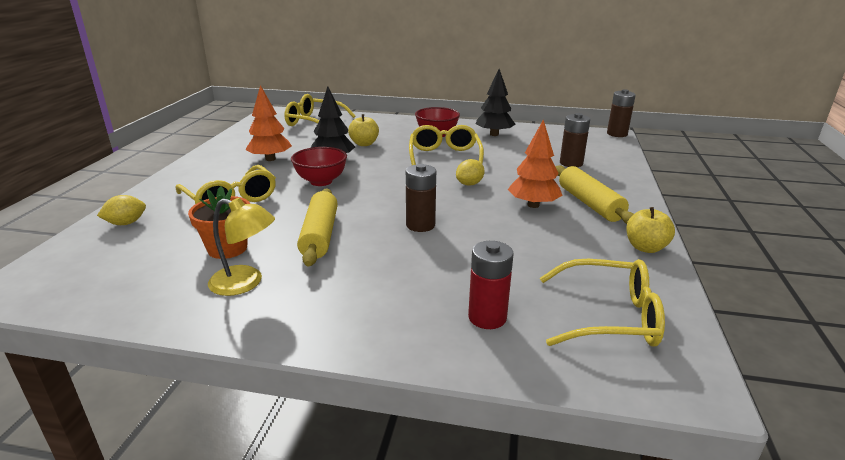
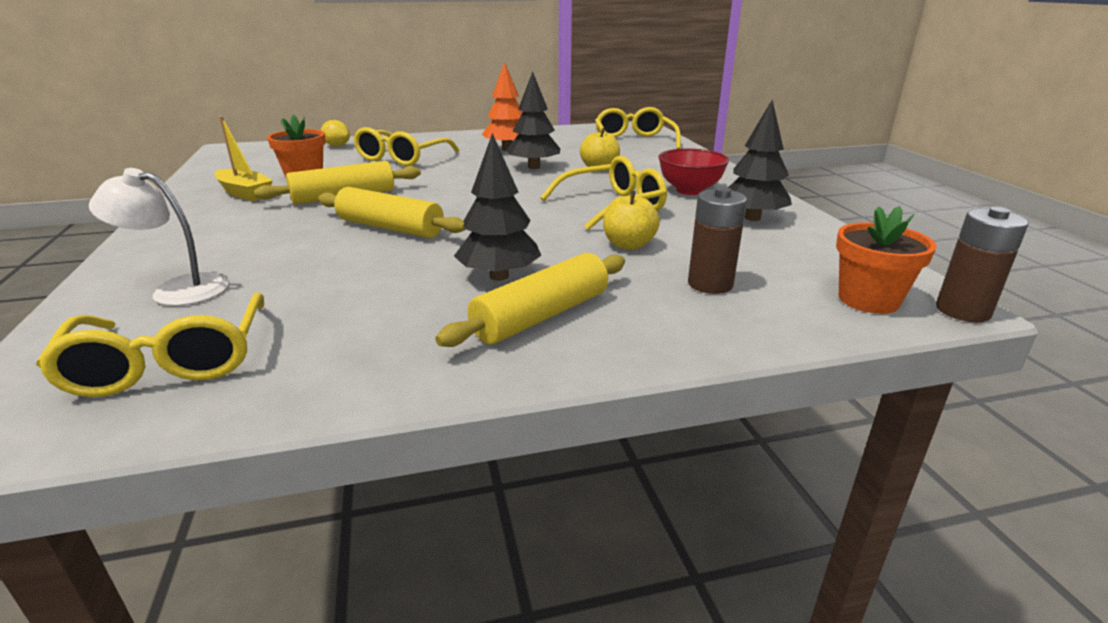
camera: 65 degrees right, 0 degrees up
yellow lamp [208,198,275,296] -> yellow boat [215,116,273,201]
red bowl [291,147,347,186] -> none
brown battery [406,164,436,232] -> yellow rolling pin [318,187,466,238]
yellow lemon [456,159,485,186] -> none
red battery [468,241,514,329] -> white lamp [89,168,229,306]
orange tree [508,119,563,208] -> black tree [454,133,541,281]
yellow apple [626,207,675,253] -> yellow apple moved to [603,191,660,250]
none -> orange flower pot [836,206,937,314]

